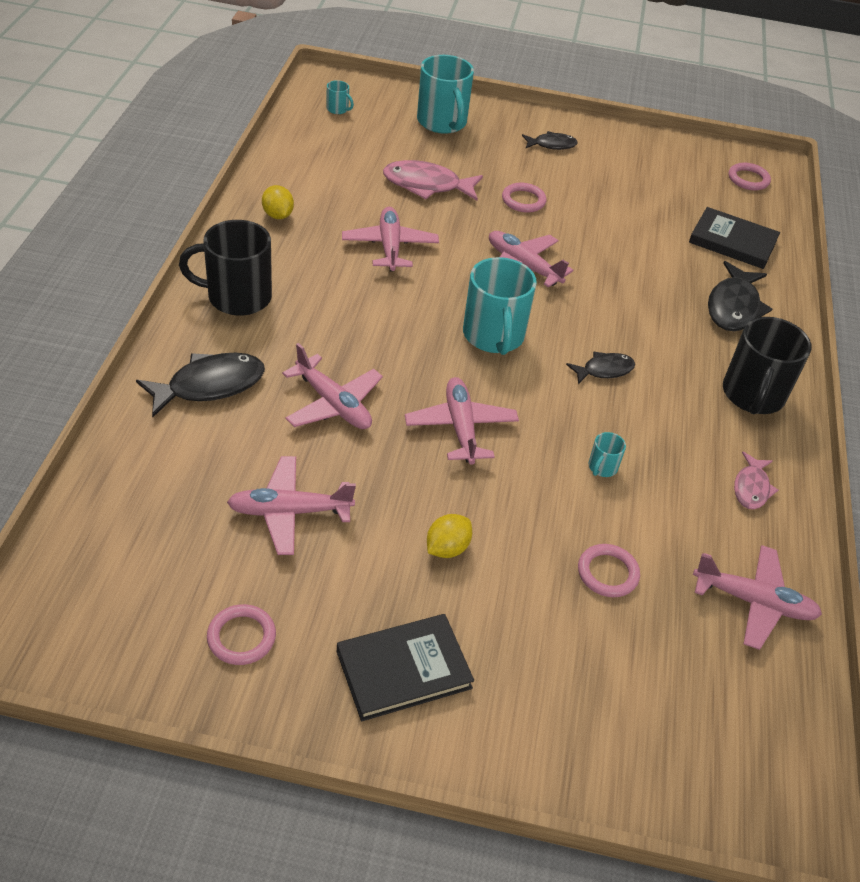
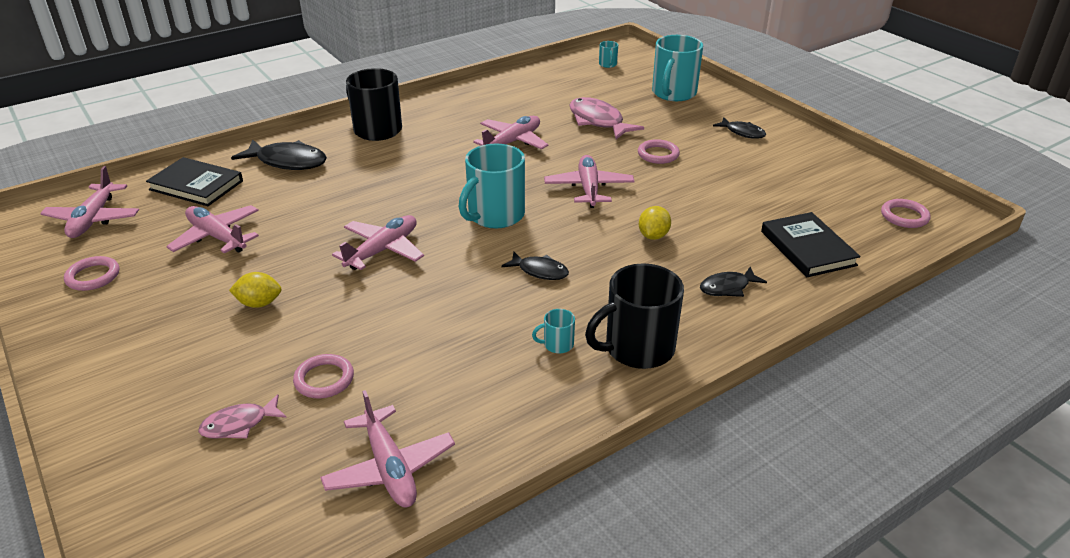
camera: 50 degrees right, 10 degrees down
yellow lemon [262,185,294,219] -> yellow lemon moved to [639,206,671,240]
pink plane [282,343,383,429] -> pink plane moved to [40,166,139,238]
black book [337,614,474,721] -> black book moved to [146,157,243,206]
turquoise mug [588,432,626,477] -> turquoise mug moved to [532,309,575,354]
black fish [708,261,772,331] -> black fish [700,266,767,297], size x0.59
pink fish [734,452,778,510] -> pink fish moved to [198,394,287,439]

